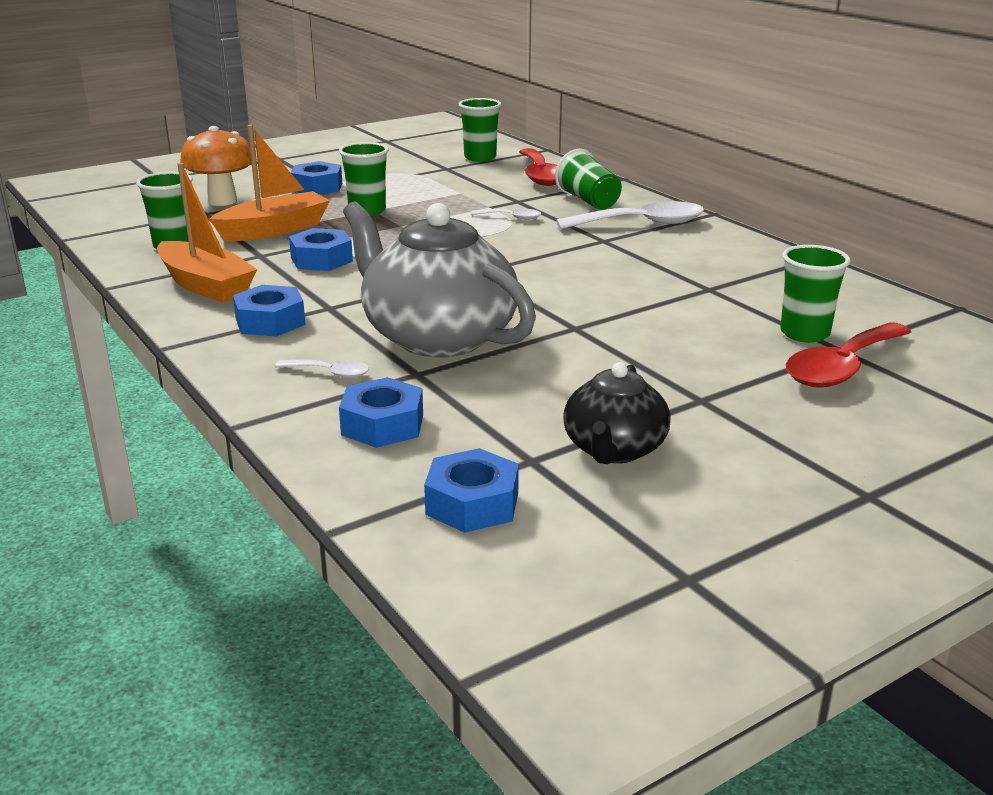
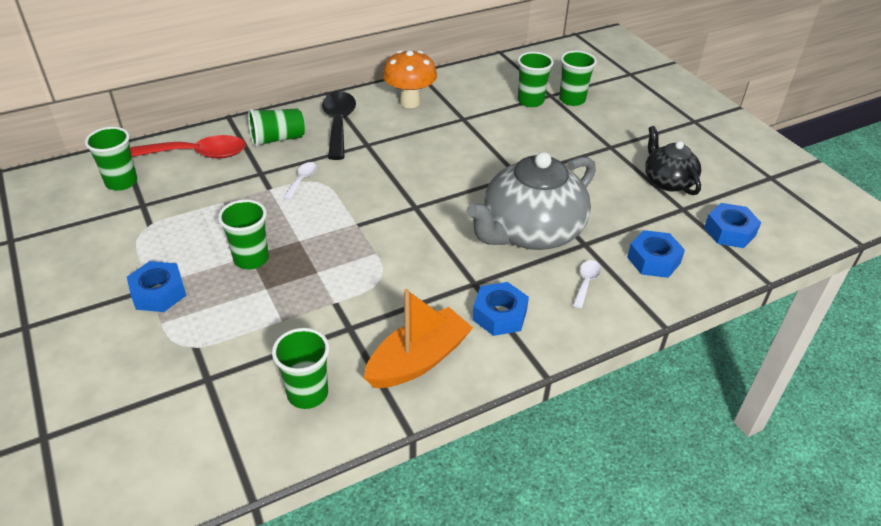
camera: 85 degrees left, 15 degrees up
orange mushroom [180,126,251,206] -> orange mushroom moved to [383,50,437,108]
orange boat [209,125,330,241] -> none
blue nut [289,228,353,271] -> none
white spoon [556,201,704,229] -> black spoon [322,91,356,160]
black teapot [563,362,671,464] -> black teapot turned 135 degrees counterclockwise [645,126,701,195]
red spoon [786,322,911,388] -> green cup [559,50,597,106]

